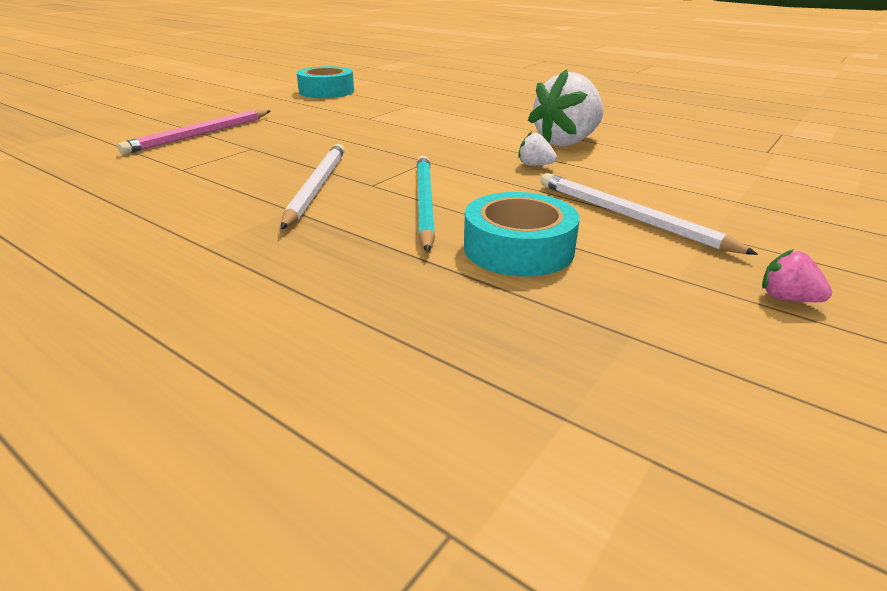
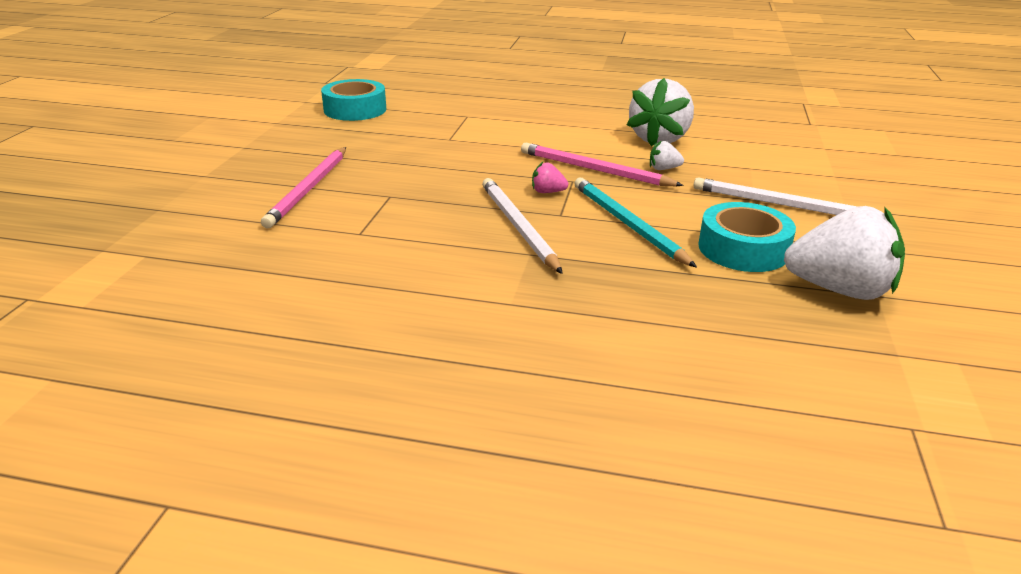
camera: 25 degrees left, 0 degrees up
pink strawberry [762,249,832,302] -> pink strawberry moved to [532,162,568,193]
none -> pink pencil [521,143,684,186]
none -> white strawberry [784,206,905,300]

